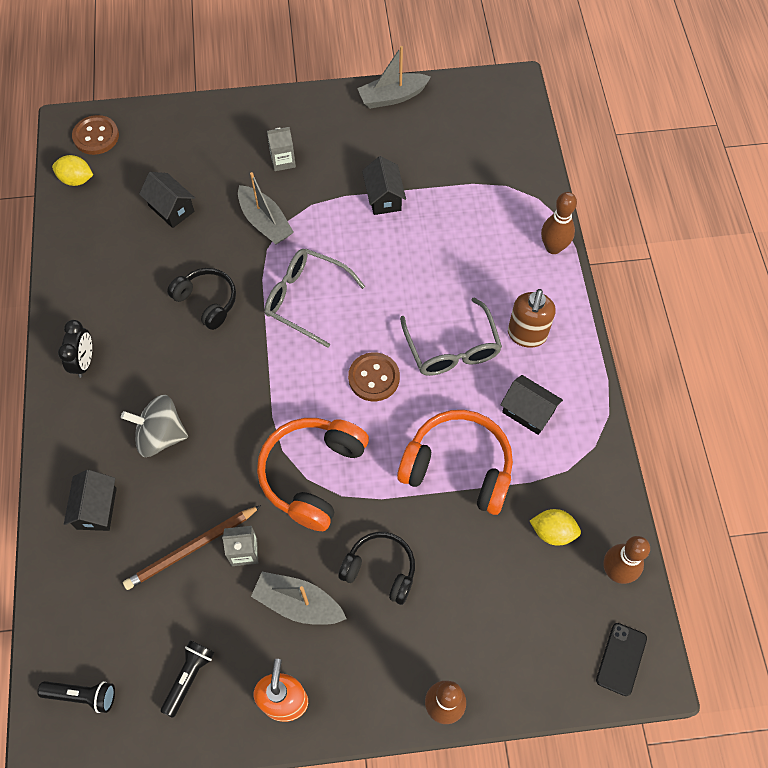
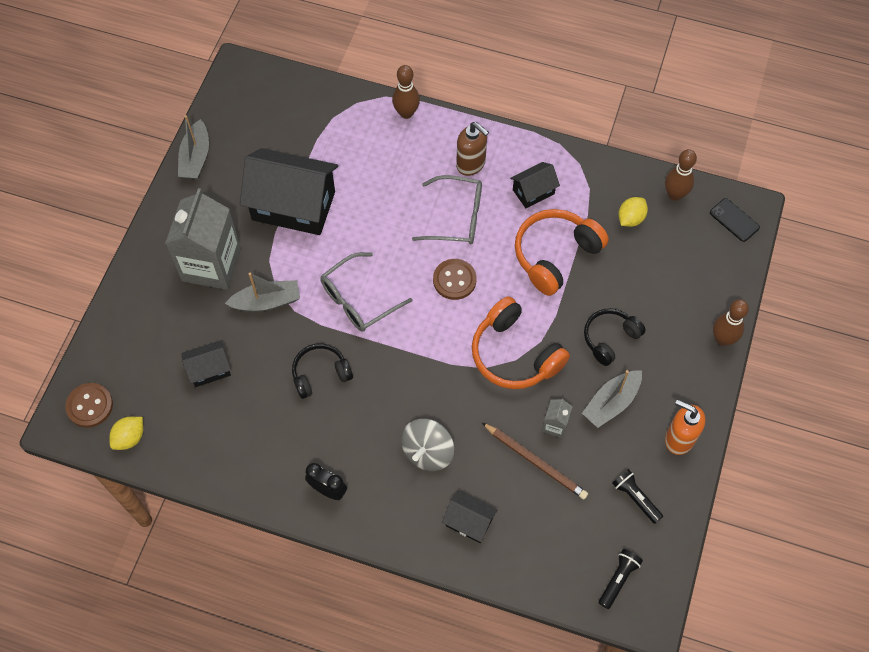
camera: 65 degrees left, 0 degrees up
brown pencil [123,505,261,590] -> brown pencil turned 45 degrees counterclockwise [482,423,588,499]
grey carton [267,127,296,171] -> grey carton [165,188,241,290], size x2.36
black house [362,156,406,215] -> black house [240,148,338,235], size x2.08

